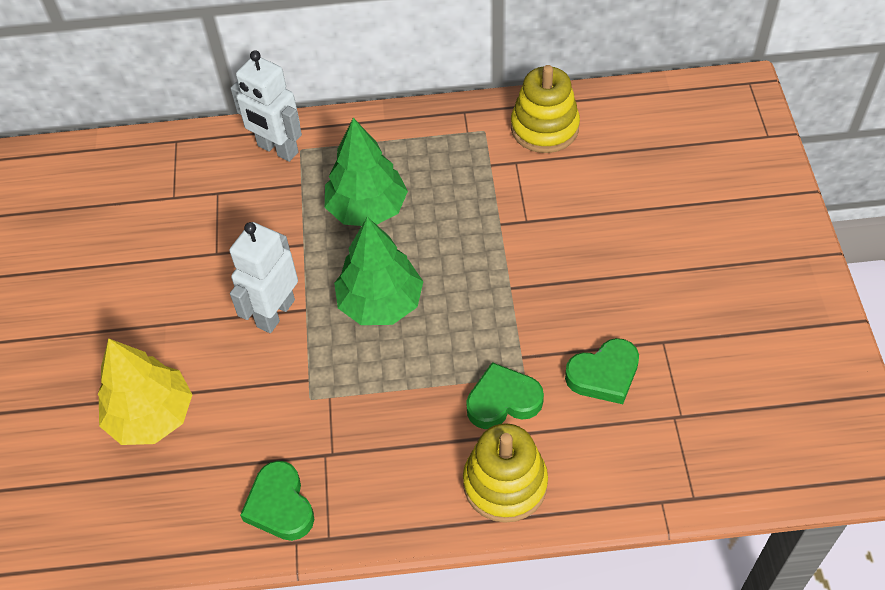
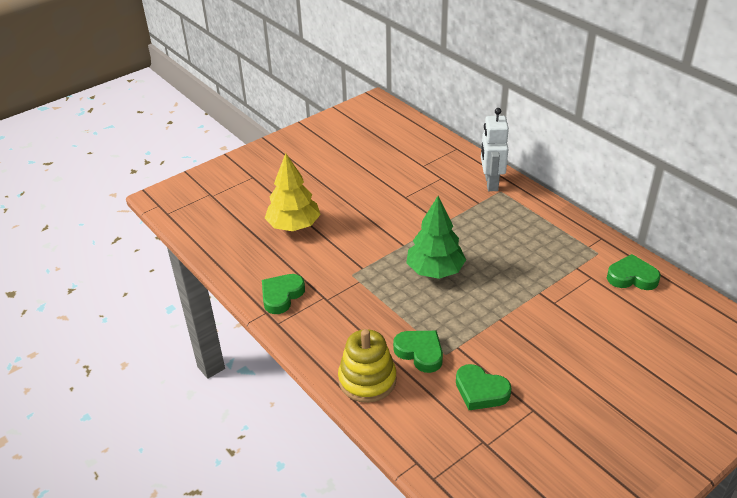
camera: 55 degrees right, 15 degrees down
white robot [230,222,298,333] -> none
green tree [325,118,408,226] -> none
yellow stacking toy [511,65,580,153] -> green heart [607,254,661,290]

